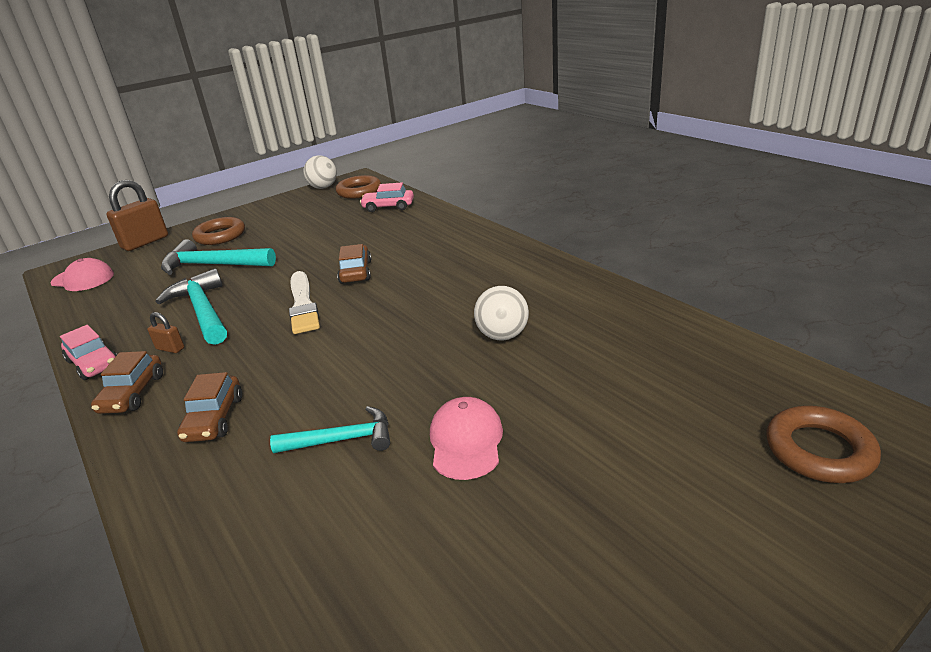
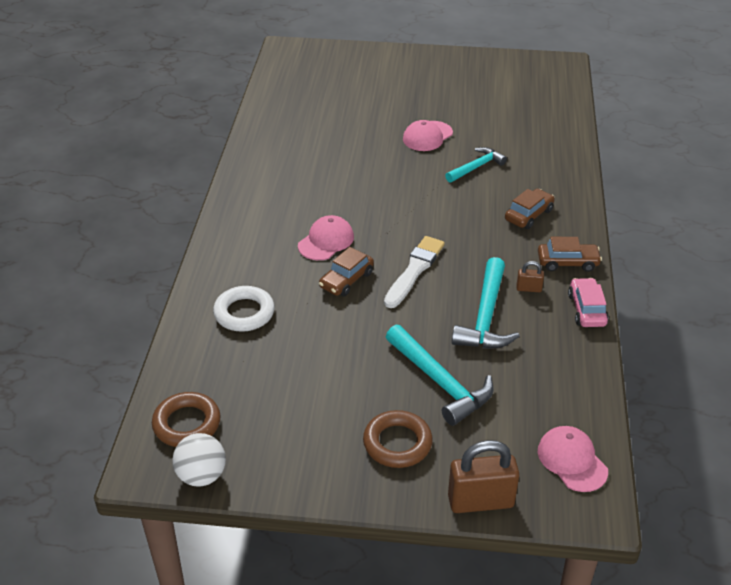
camera: 140 degrees left, 10 degrees up
brown car [91,351,163,414] -> brown car turned 45 degrees clockwise [538,237,602,272]
brown padlock [148,312,184,353] -> brown padlock turned 60 degrees counterclockwise [517,261,544,292]
turquoise hammer [270,406,390,453] -> turquoise hammer turned 105 degrees clockwise [445,147,507,183]
pink car [360,183,414,212] -> none
white ball [474,286,529,341] -> none
brown ring [766,406,881,483] -> none
none -> white ring [213,286,275,332]
none -> pink cap [298,215,354,260]

